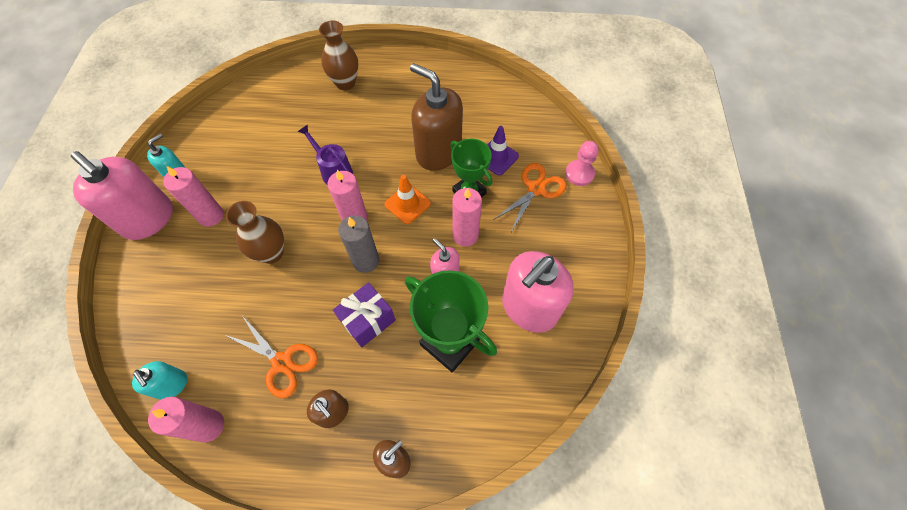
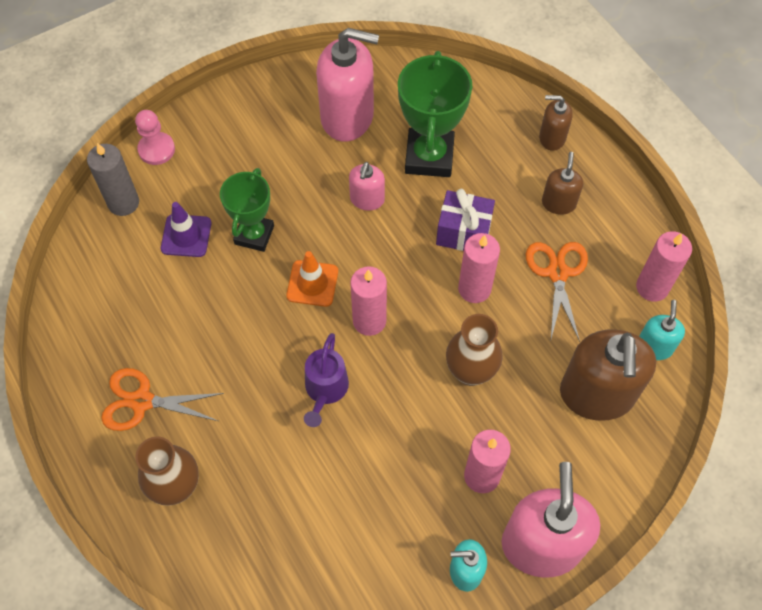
camera: 125 degrees left, 0 degrees up
grey candle [338,215,379,273] -> grey candle moved to [87,143,139,216]
brown soap dispenser [410,63,463,171] -> brown soap dispenser moved to [560,329,656,421]
pink candle [452,188,482,247] -> pink candle moved to [458,233,500,303]
orange scissors [493,163,566,232] -> orange scissors moved to [101,368,224,431]

